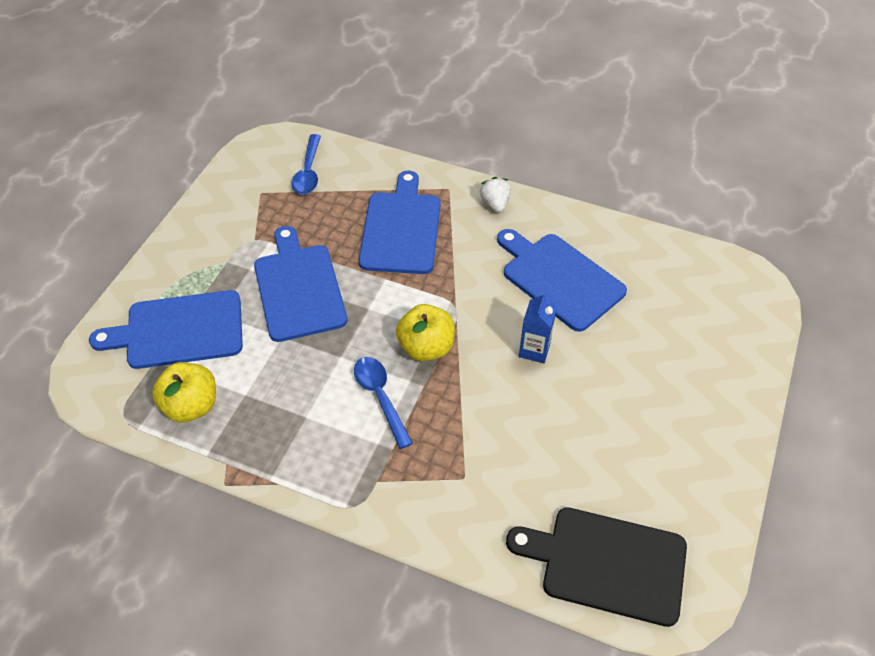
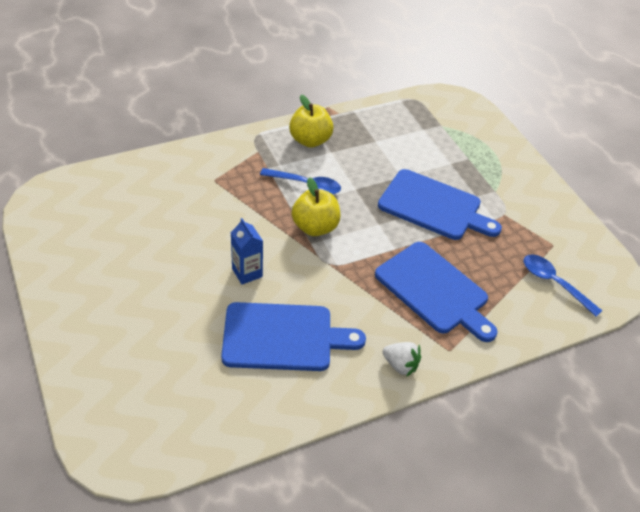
camera: 130 degrees right, 5 degrees down
blue cutting board [89,290,243,369] -> none
yellow apple [152,362,216,423] -> yellow apple moved to [289,95,334,148]
black cutting board [506,507,687,627] -> none

